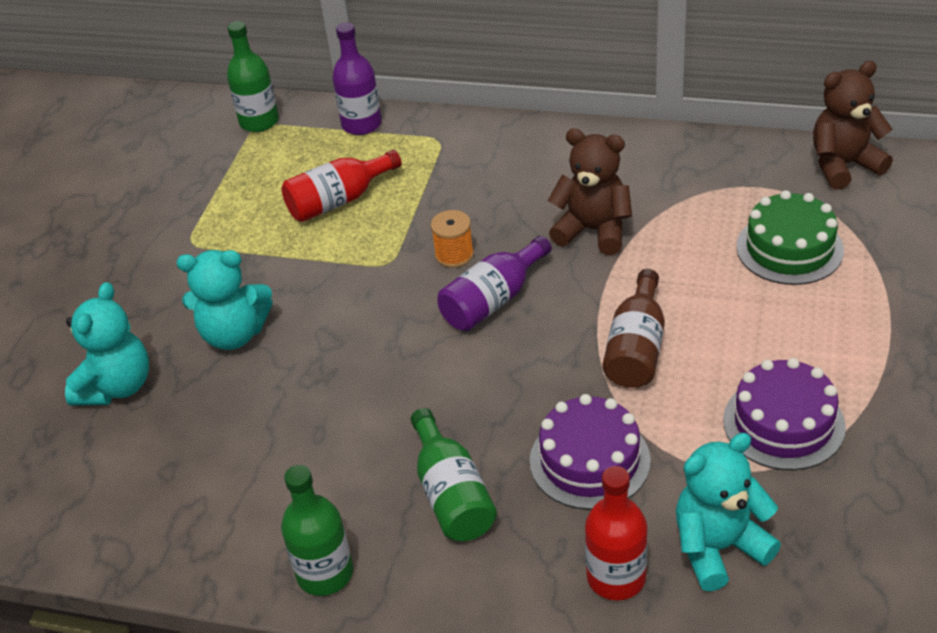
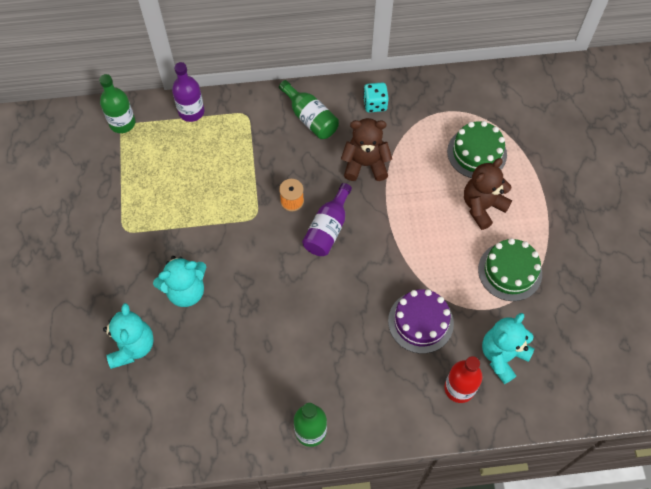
camera: 25 degrees left, 20 degrees up
red bottle [282,150,402,222] -> none
green bottle [411,408,497,541] -> green bottle moved to [279,80,339,139]
brown bottle [603,269,665,388] -> none
purple cake [723,358,846,470] -> green cake [478,238,542,301]
brown teddy bear [813,61,893,190] -> brown teddy bear moved to [464,158,512,230]
none -> turquoise dice [363,82,389,113]

